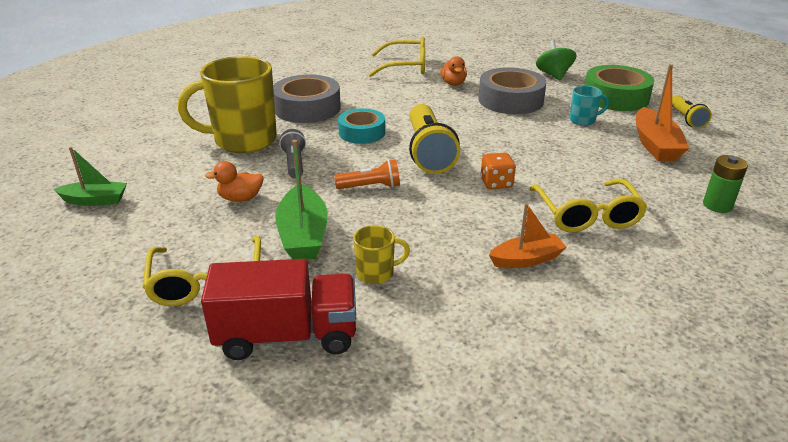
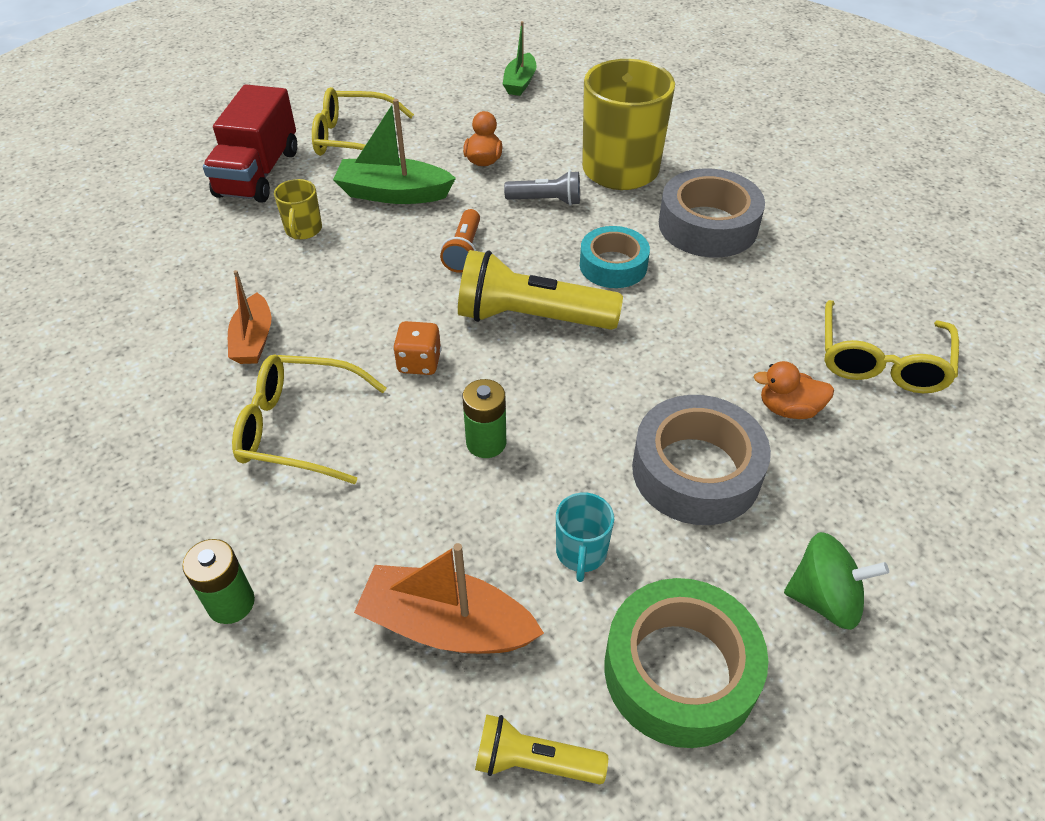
camera: 105 degrees right, 15 degrees up
none -> green battery [462,379,506,458]

